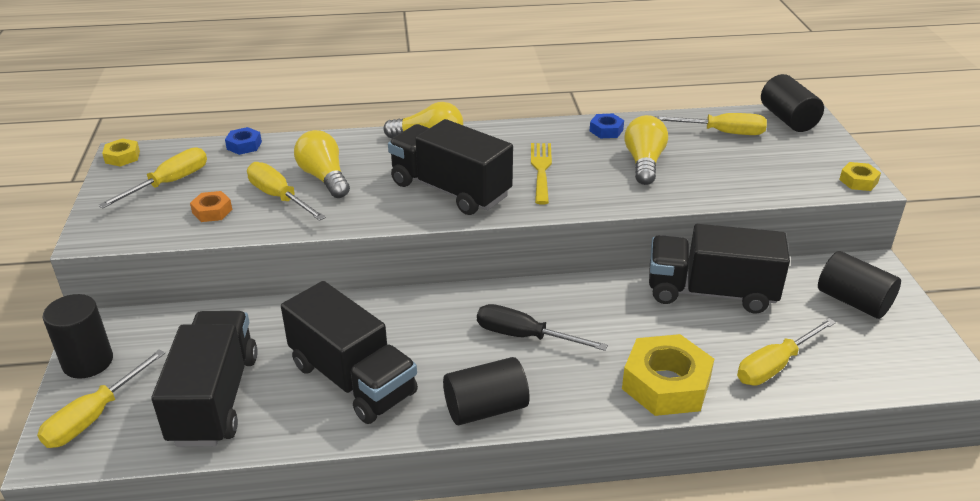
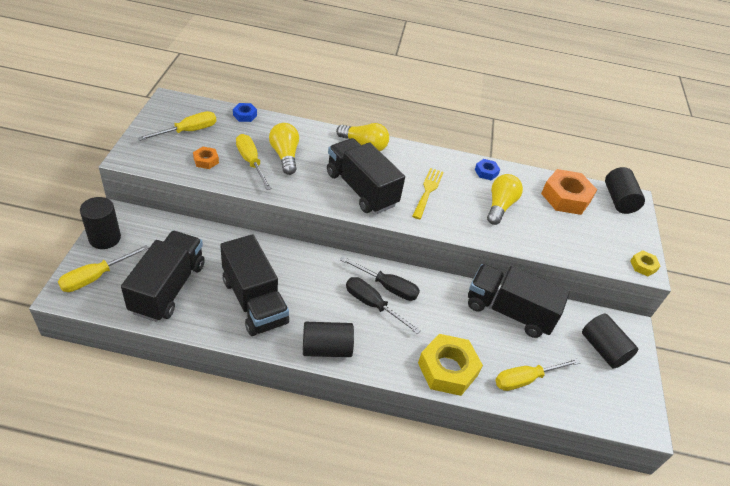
camera: 10 degrees right, 10 degrees up
yellow nut [102,138,140,167] -> none
yellow screwdriver [654,113,767,135] -> orange nut [541,169,597,215]
none -> black screwdriver [340,256,420,301]

